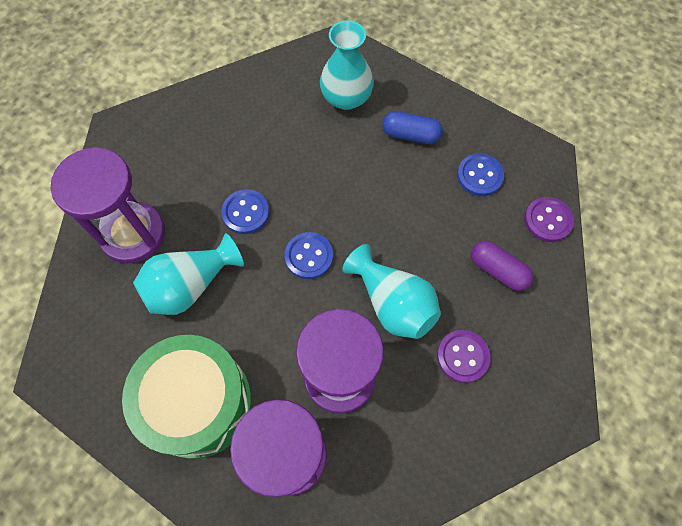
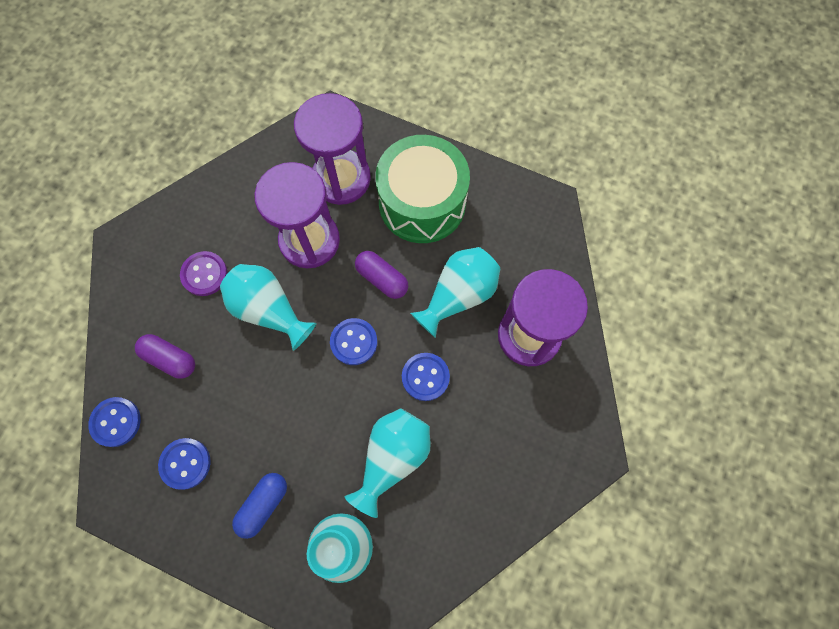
camera: 170 degrees right, 5 degrees up
blue capsule [382,111,443,144] -> blue capsule turned 60 degrees counterclockwise [232,473,287,539]
purple button [524,197,574,242] -> blue button [88,397,141,447]
none -> turquoise vase [345,408,431,518]
none -> purple capsule [355,251,408,299]

